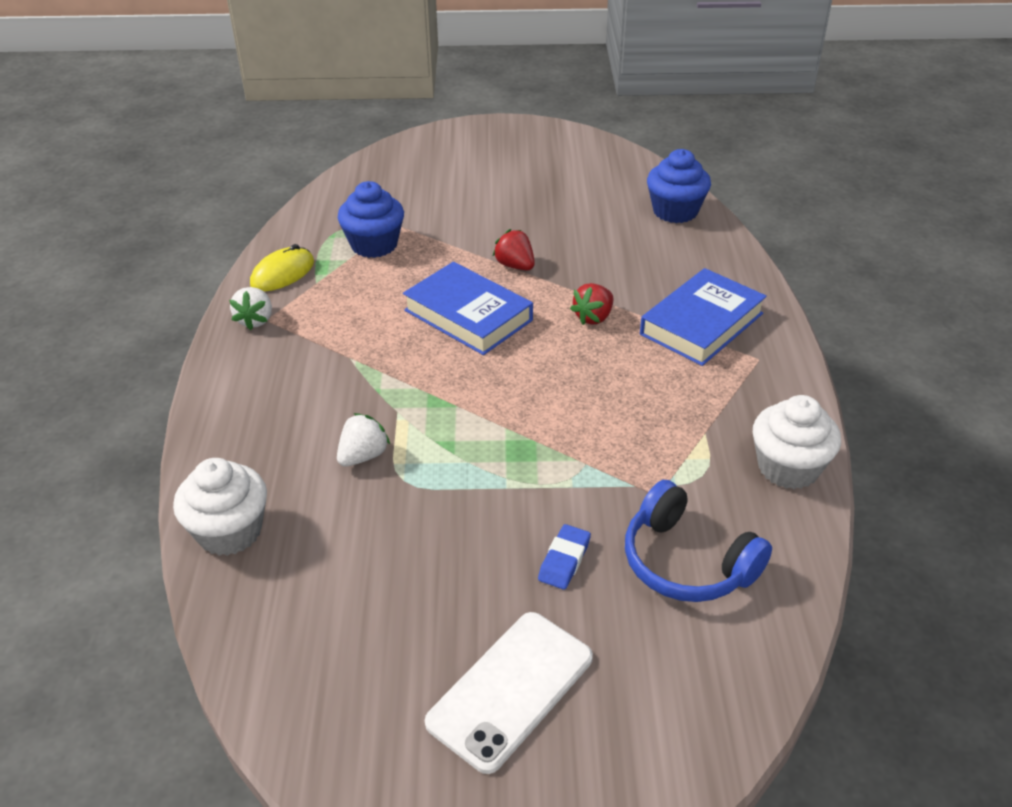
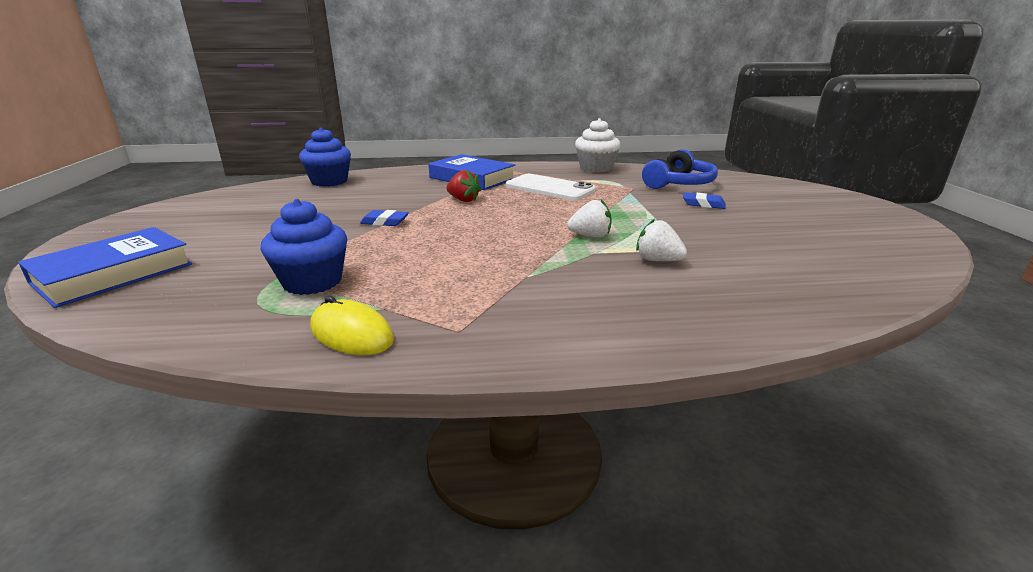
camera: 95 degrees left, 15 degrees down
white cupcake [173,458,267,556] -> none
white strawberry [229,287,272,330] -> white strawberry moved to [567,199,612,237]
blue book [403,262,533,355] -> blue book moved to [18,227,192,308]
white phone [425,612,593,774] -> white phone moved to [506,174,596,200]
red strawberry [493,229,535,270] -> blue eraser [360,210,409,226]

